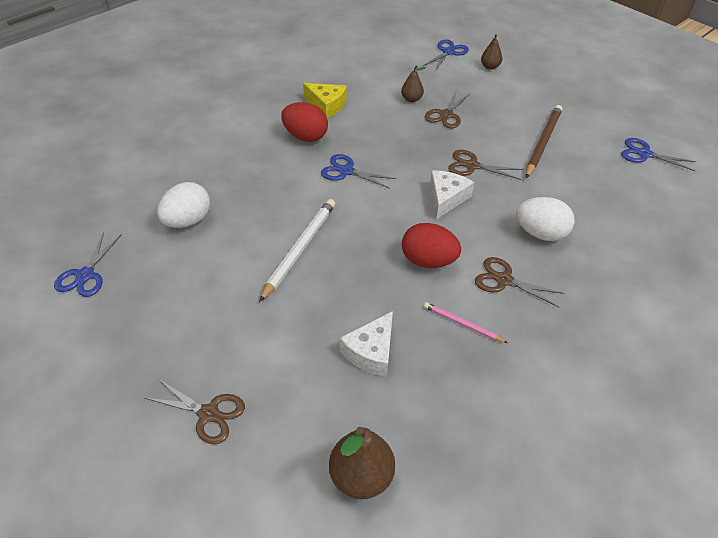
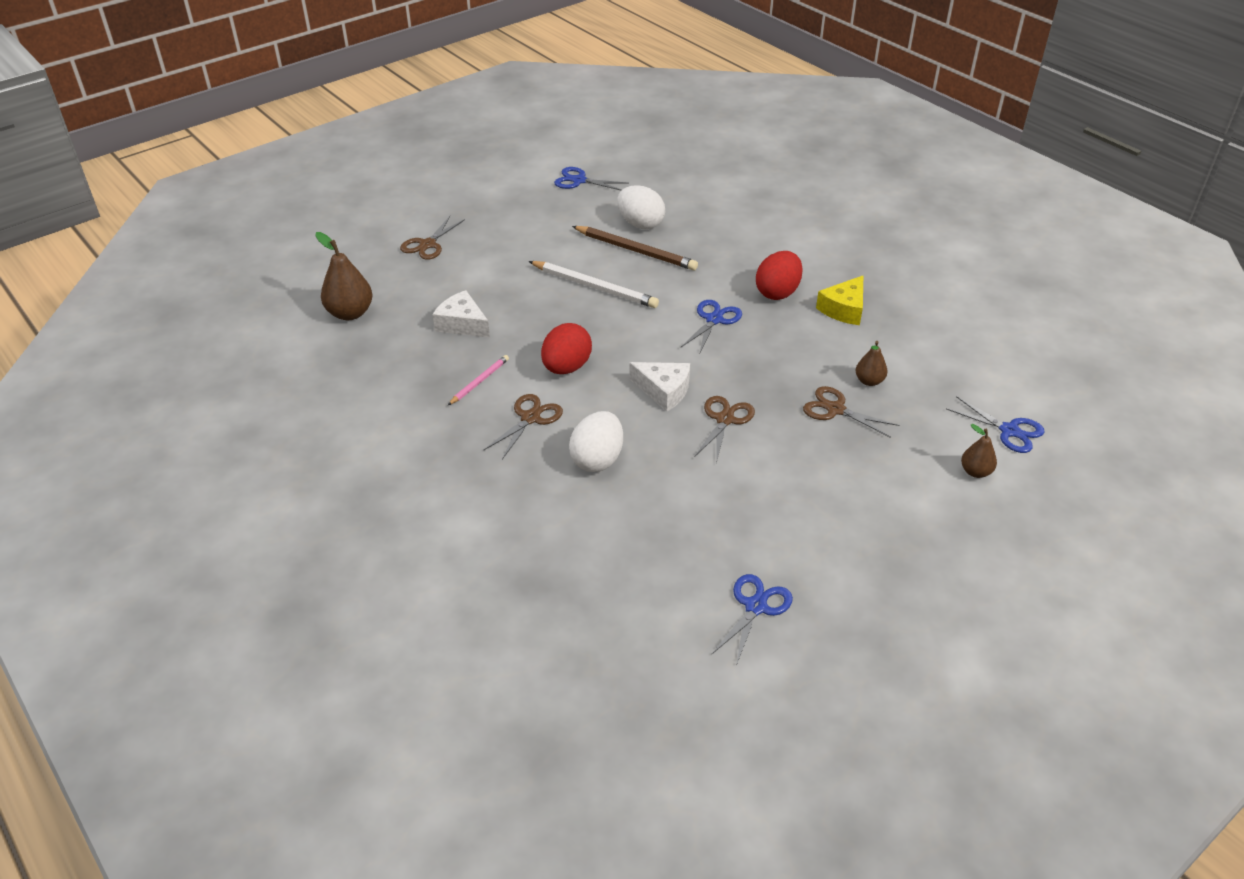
camera: 95 degrees right, 5 degrees down
brown pencil [526,105,562,178] -> brown pencil moved to [572,226,698,271]

